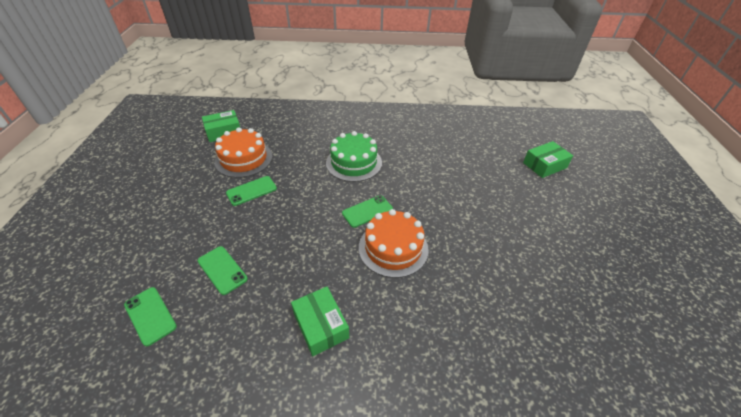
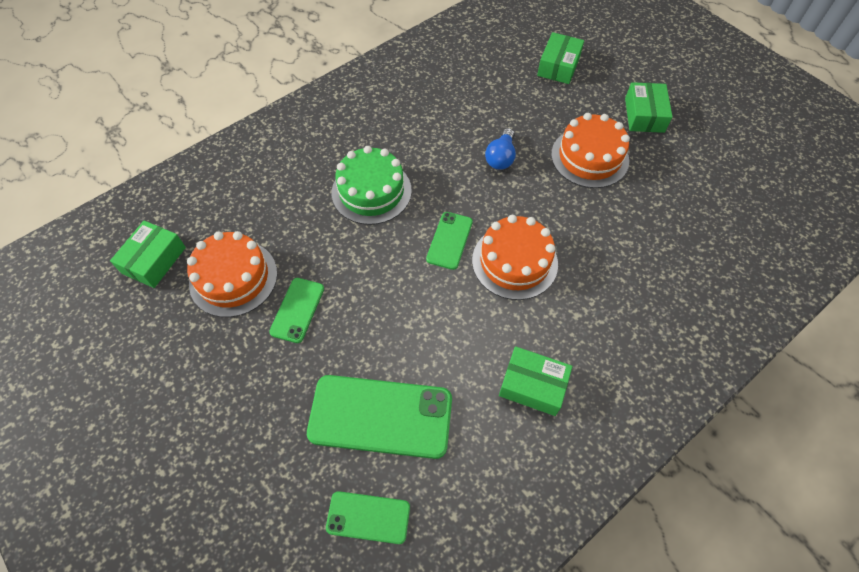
camera: 40 degrees left, 15 degrees up
green phone [198,246,248,295] -> green phone [307,375,452,459], size x1.87
none -> blue light bulb [485,128,516,170]
none -> orange cake [551,113,630,188]
none -> green box [625,82,673,133]

